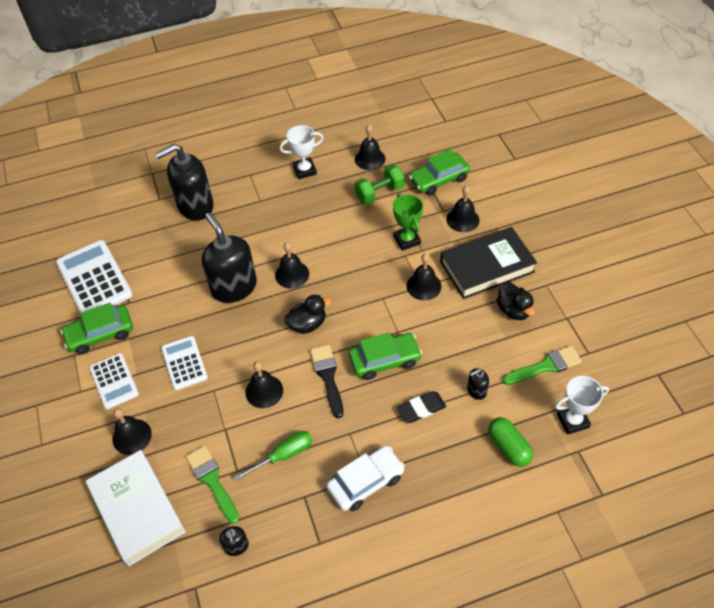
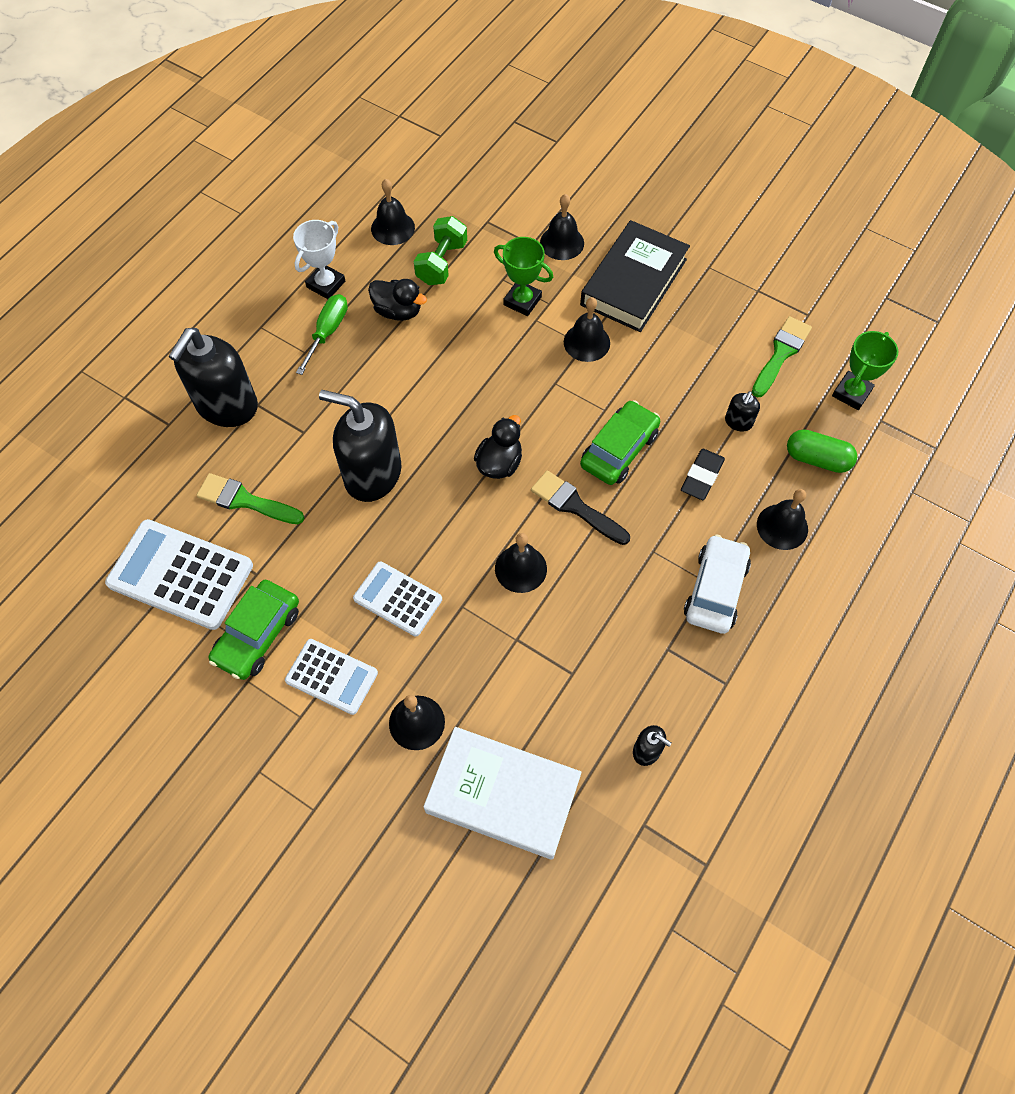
camera: 40 degrees left, 10 degrees up
green brush [186,446,239,524] -> green brush moved to [197,473,304,524]
green screwdriver [234,431,312,481] -> green screwdriver moved to [296,294,348,375]
black bell [275,242,309,288] -> black bell moved to [757,489,808,550]
green car [409,149,470,195] -> none
black duck [497,281,535,320] -> black duck moved to [368,279,427,321]
white trophy [555,376,609,435] -> green trophy [832,331,898,410]

